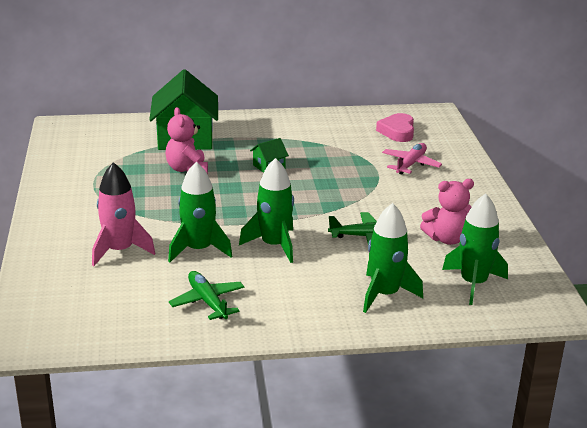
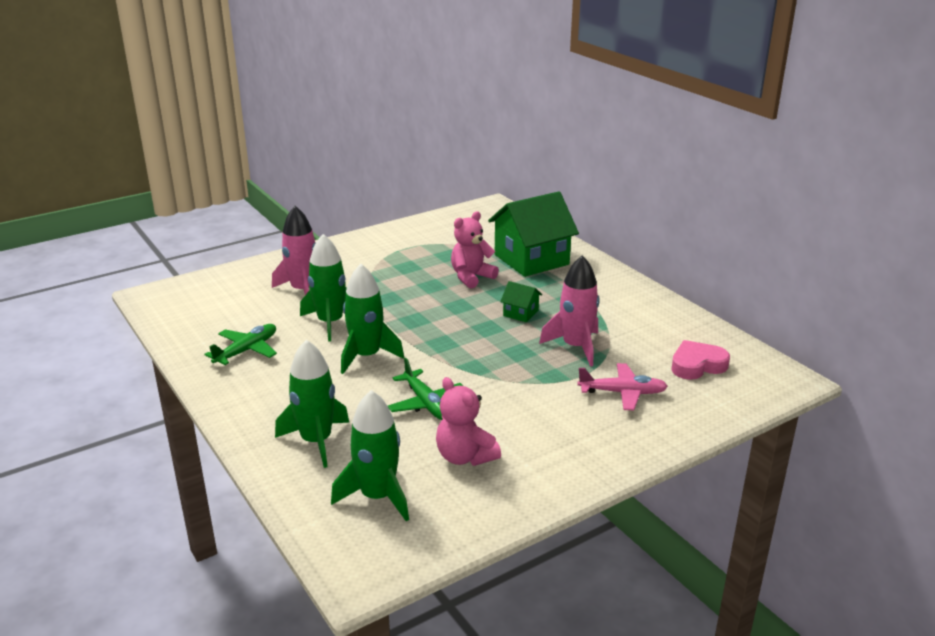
camera: 65 degrees right, 0 degrees up
none -> pink rocket [539,255,600,367]

